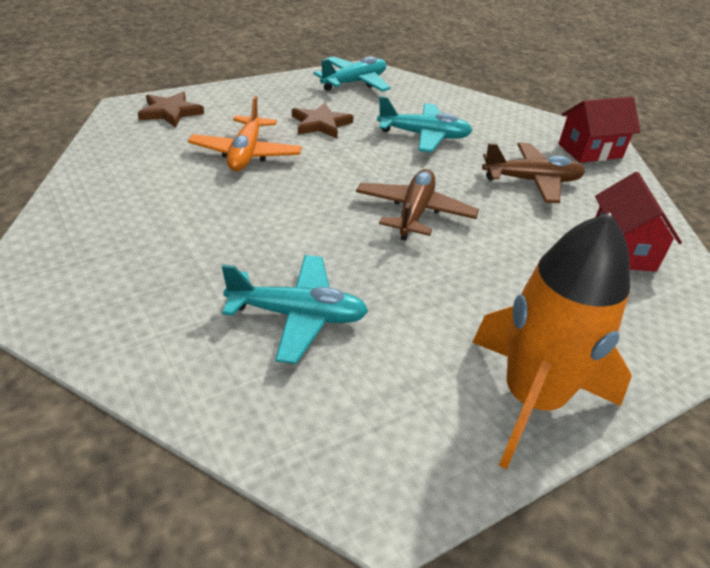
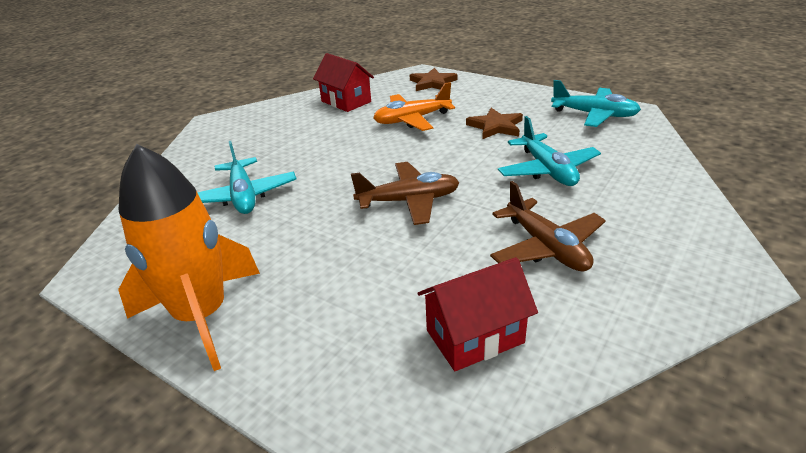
camera: 70 degrees right, 5 degrees down
red house [558,97,640,163] -> red house moved to [313,53,374,112]

